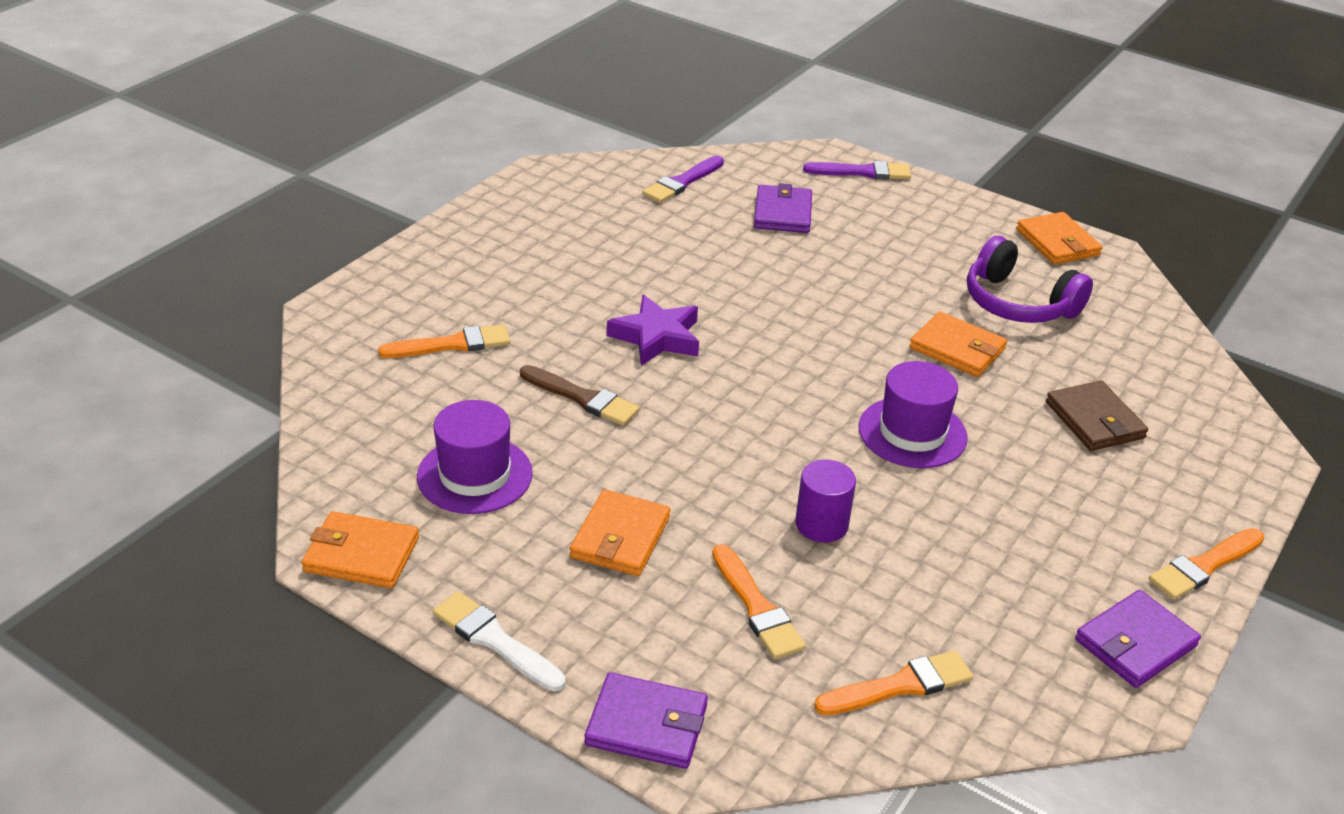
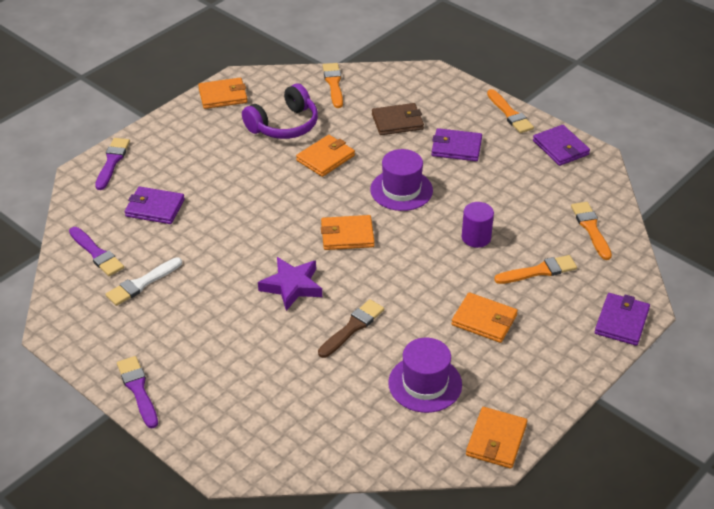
camera: 80 degrees left, 5 degrees up
orange brush [378,324,510,358] -> orange brush moved to [323,63,343,108]
white brush [433,591,566,692] -> white brush moved to [105,257,182,306]
none -> purple brush [117,356,158,429]
none -> orange wallet [321,215,375,250]
none -> purple wallet [431,128,482,161]

